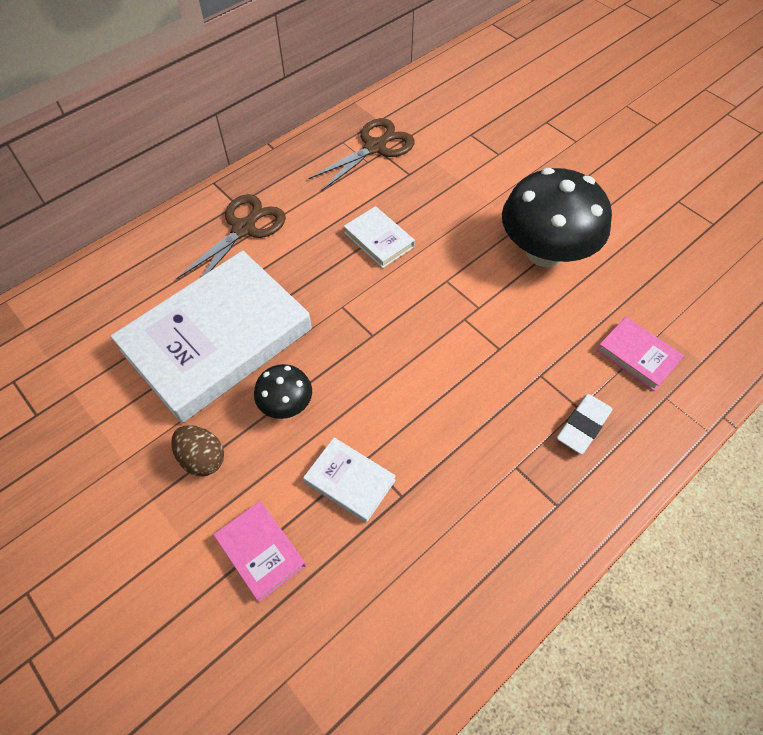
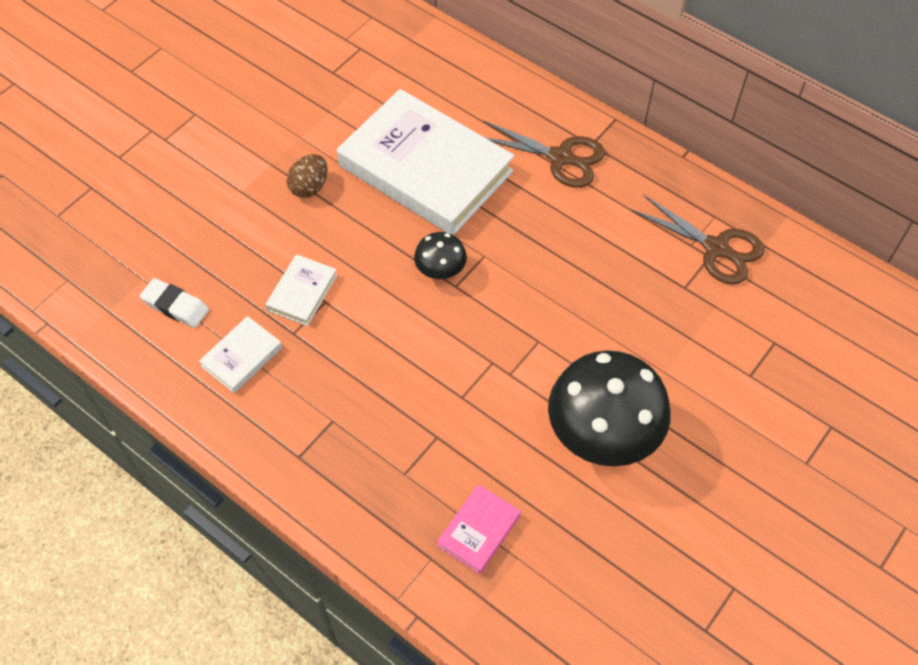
camera: 80 degrees right, 0 degrees up
pink book [213,501,306,602] -> none
black mushroom [254,364,312,419] -> black mushroom moved to [414,232,467,279]
white book [344,206,415,268] -> white book moved to [199,316,282,393]
white eraser [557,394,612,454] -> white eraser moved to [140,278,209,328]

